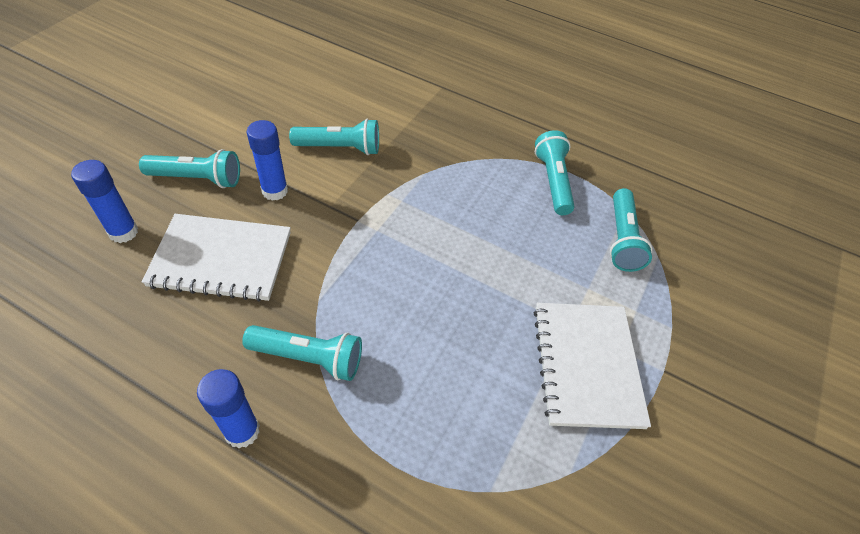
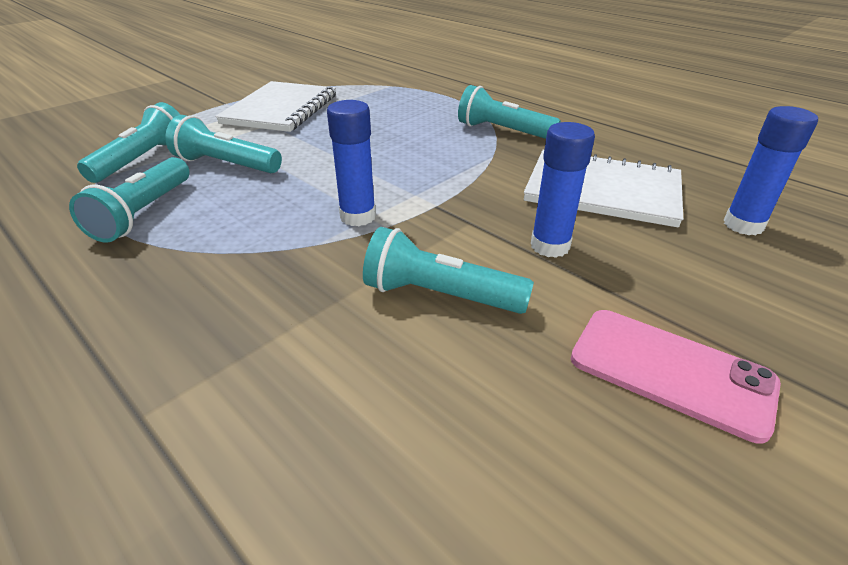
camera: 160 degrees left, 15 degrees down
turquoise flashlight [139,149,240,188] -> turquoise flashlight moved to [166,115,282,173]
blue glue stick [197,369,260,448] -> blue glue stick moved to [327,100,376,226]
none -> pink phone [571,310,781,444]

